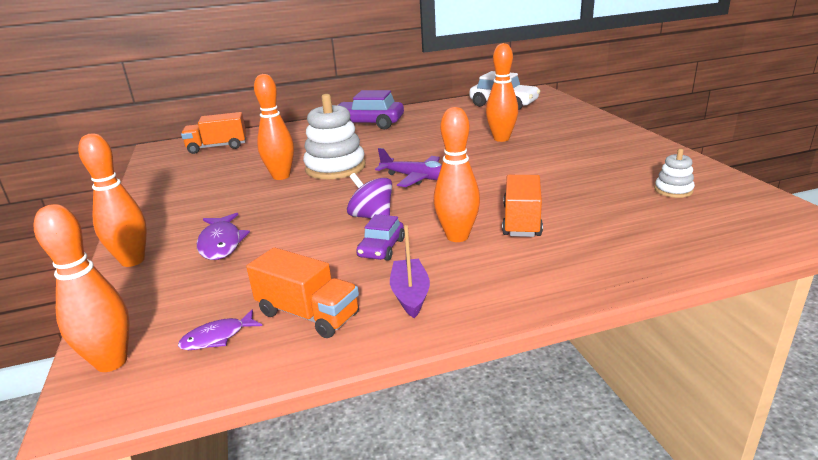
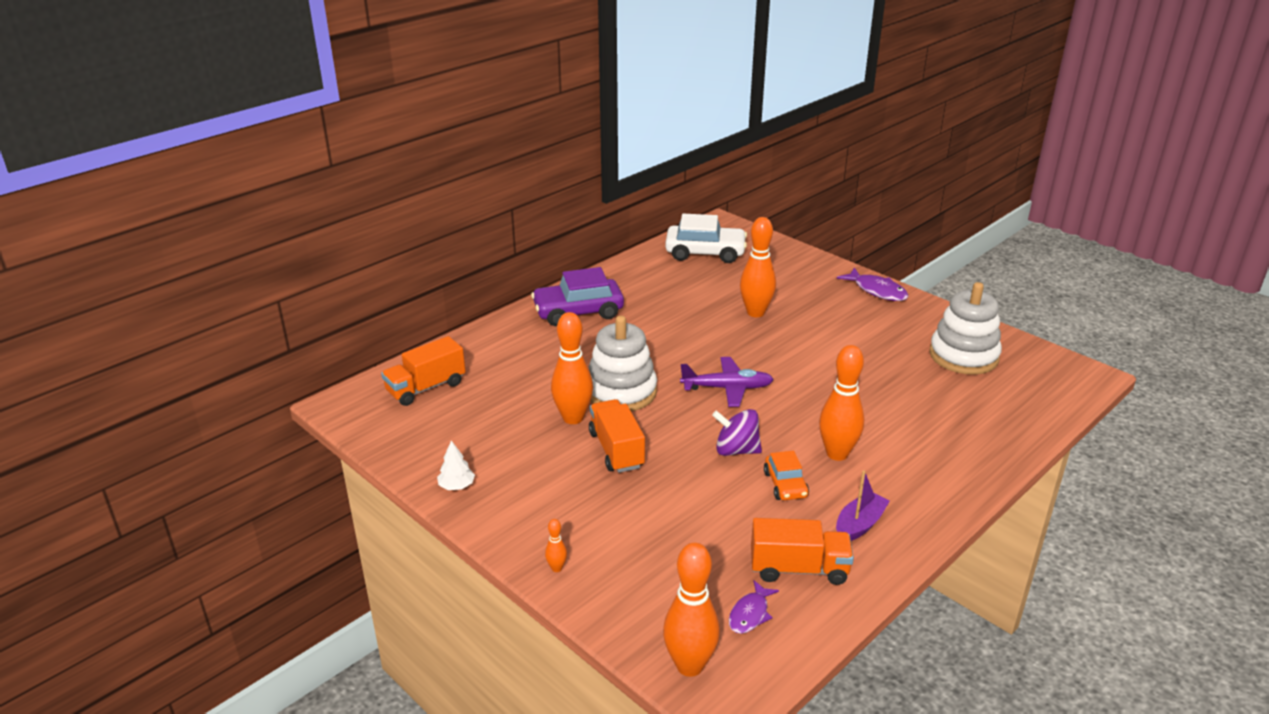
camera: 30 degrees left, 5 degrees up
orange bowling pin [78,133,147,267] -> orange bowling pin [545,519,567,572], size x0.44
purple fish [197,213,250,260] -> purple fish moved to [837,267,909,301]
purple car [356,214,405,261] -> orange car [764,451,809,500]
purple boat [390,225,430,318] -> purple boat turned 75 degrees clockwise [836,470,890,541]
orange truck [502,175,543,237] -> orange truck moved to [589,399,645,473]
white stacking toy [654,149,695,198] -> white stacking toy [929,282,1002,375], size x2.02
none -> white tree [437,441,475,490]

